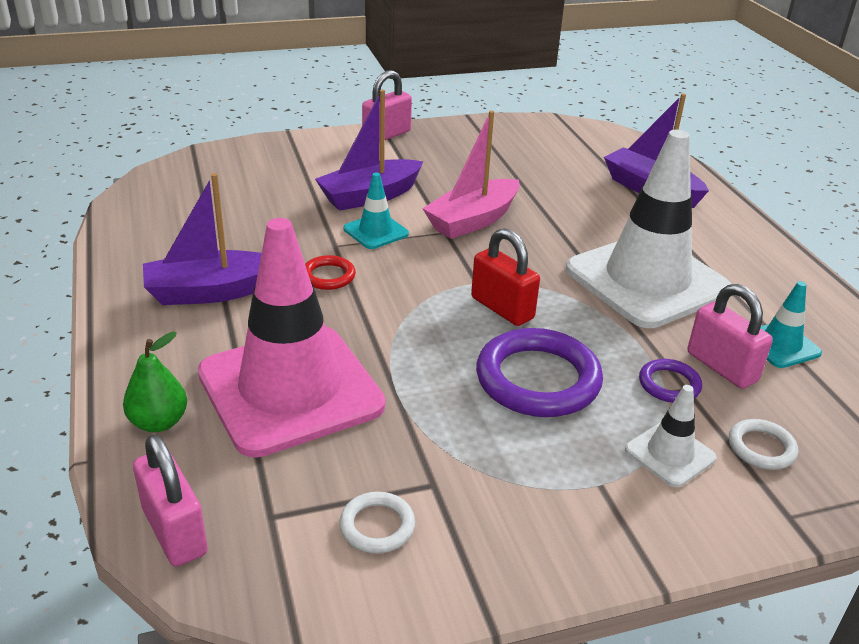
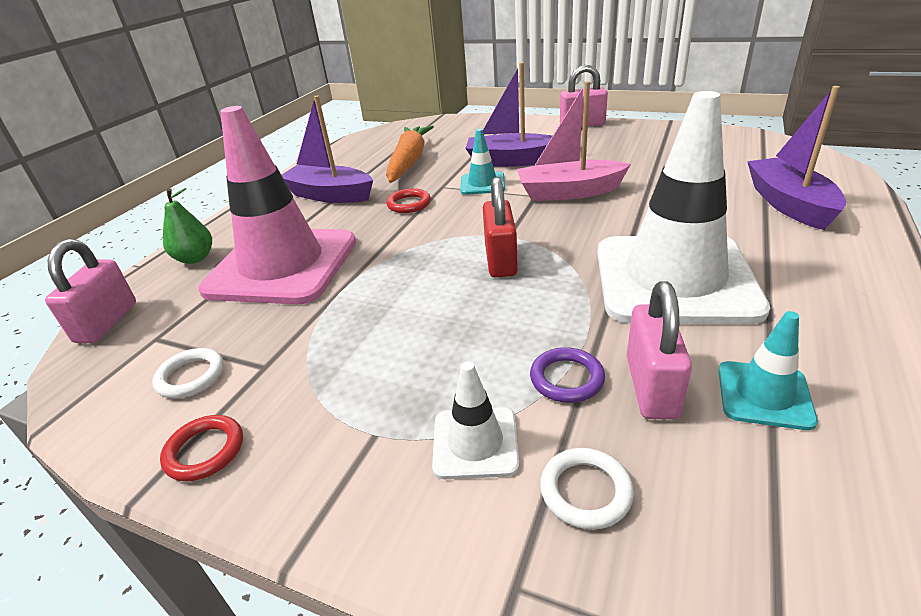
camera: 45 degrees right, 0 degrees up
purple ring [476,328,603,417] -> none
none -> red ring [160,415,243,481]
none -> orange carrot [386,126,434,183]

